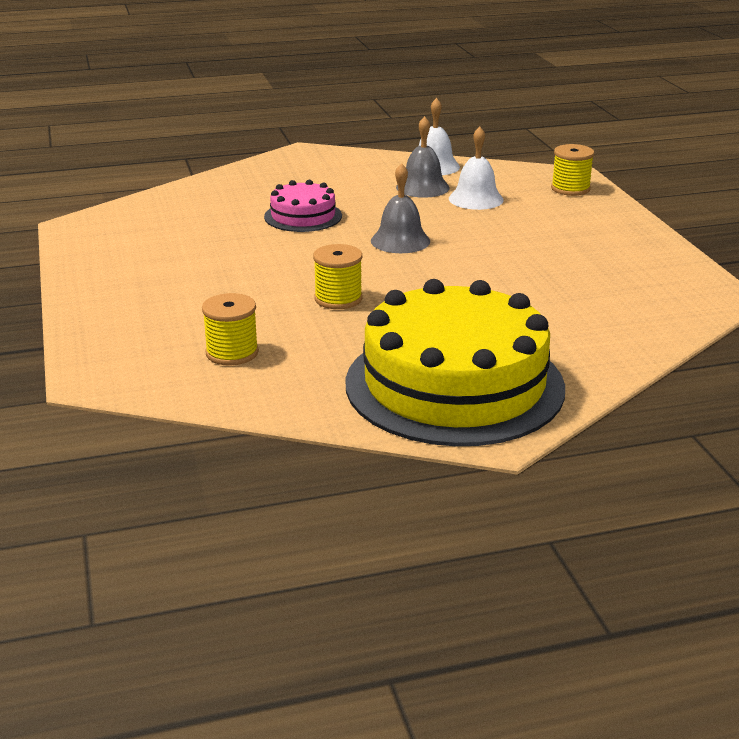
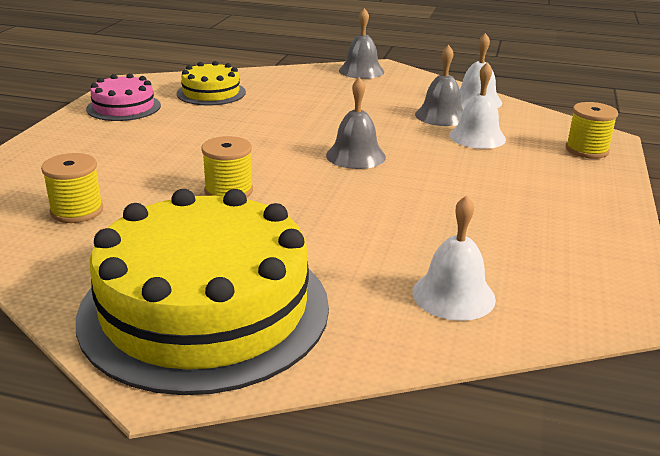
camera: 30 degrees right, 0 degrees up
pink cake [264,180,342,232] -> pink cake moved to [86,73,161,121]
none -> yellow cake [177,61,246,105]
none -> grey bell [339,8,384,79]
none -> white bell [412,195,496,321]

